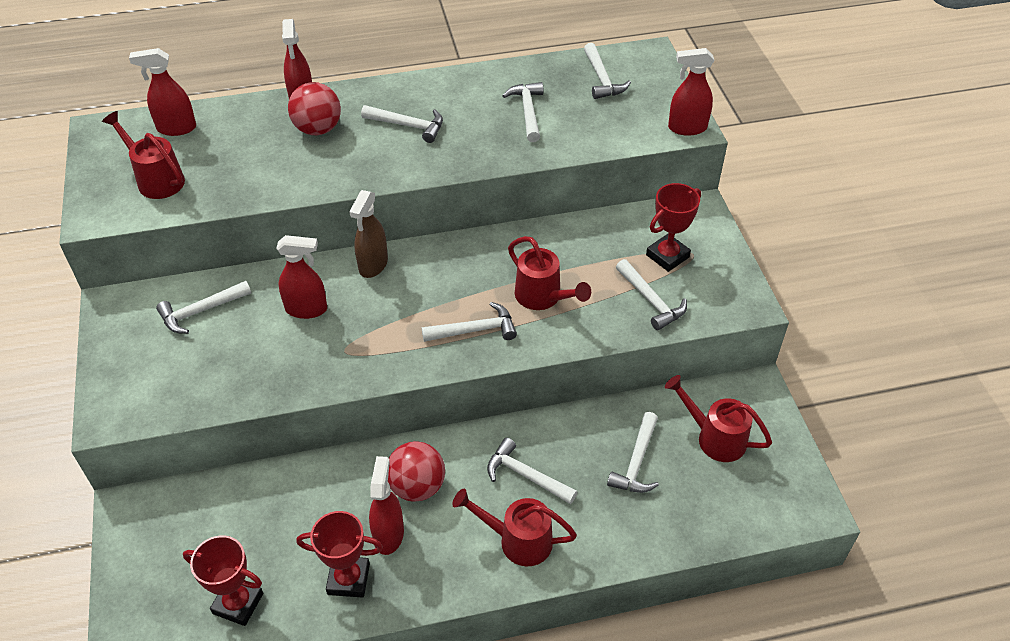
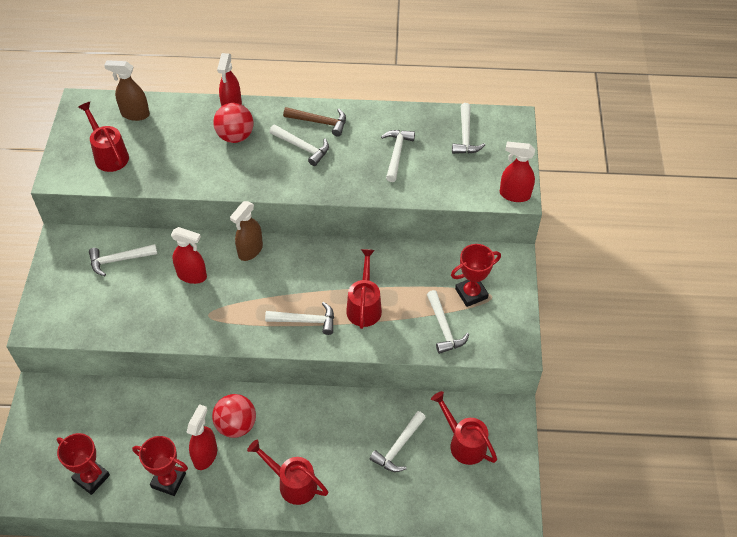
camera: 15 degrees right, 5 degrees up
red spray bottle [129,48,196,136] -> brown spray bottle [104,60,150,121]
white hammer [487,438,577,504] -> none
red watering can [508,236,591,310] -> red watering can turned 150 degrees counterclockwise [346,249,382,329]
none -> brown hammer [283,107,346,137]

